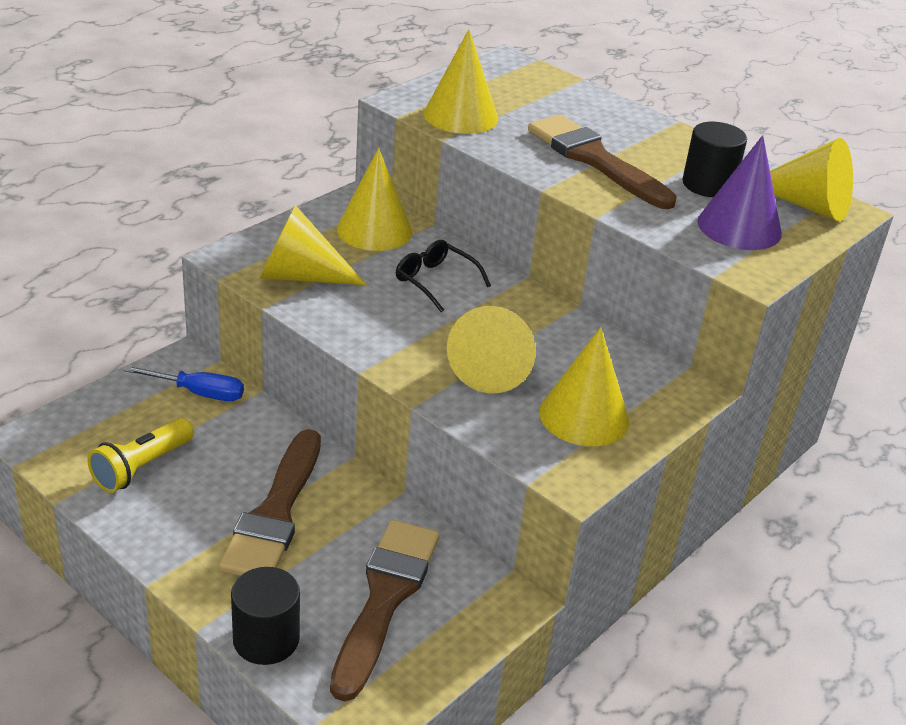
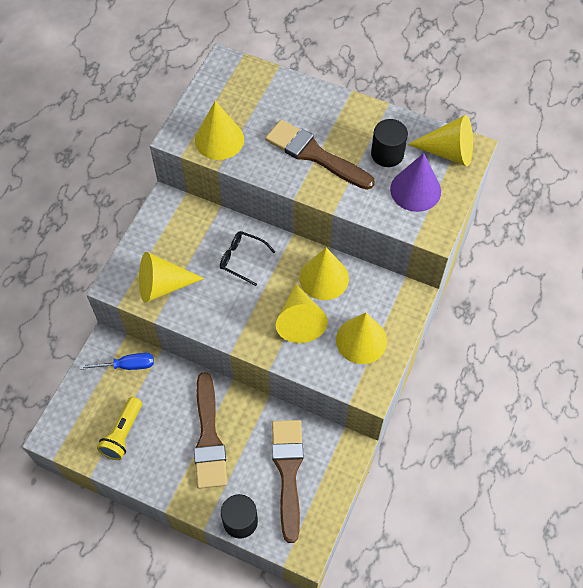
camera: 15 degrees left, 25 degrees up
yellow cone [337,148,412,251] -> yellow cone moved to [300,248,349,300]

